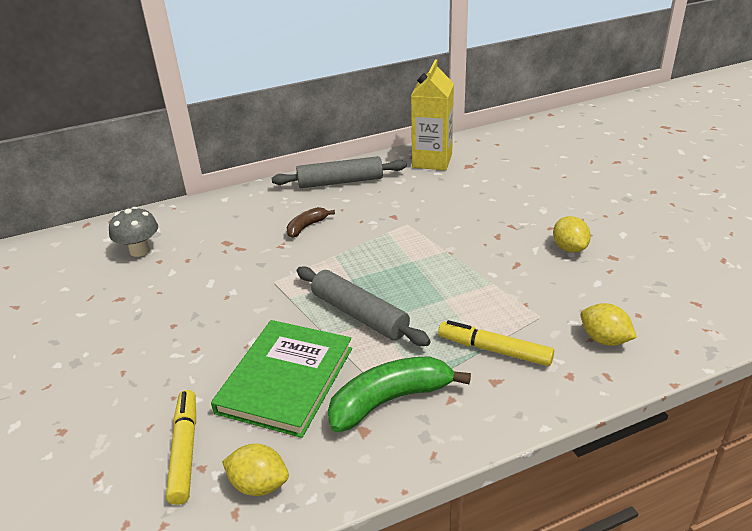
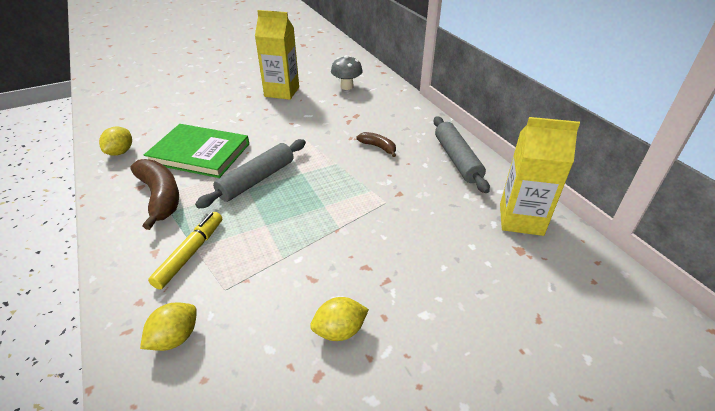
camera: 85 degrees right, 5 degrees up
yellow marker [166,390,196,505] -> none
green banana [328,356,471,432] -> brown banana [131,159,179,230]
none -> yellow carton [255,10,299,100]

